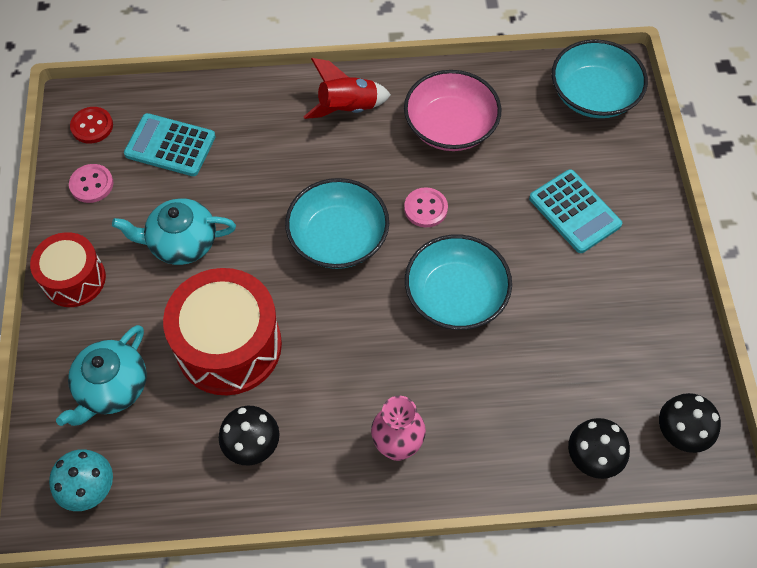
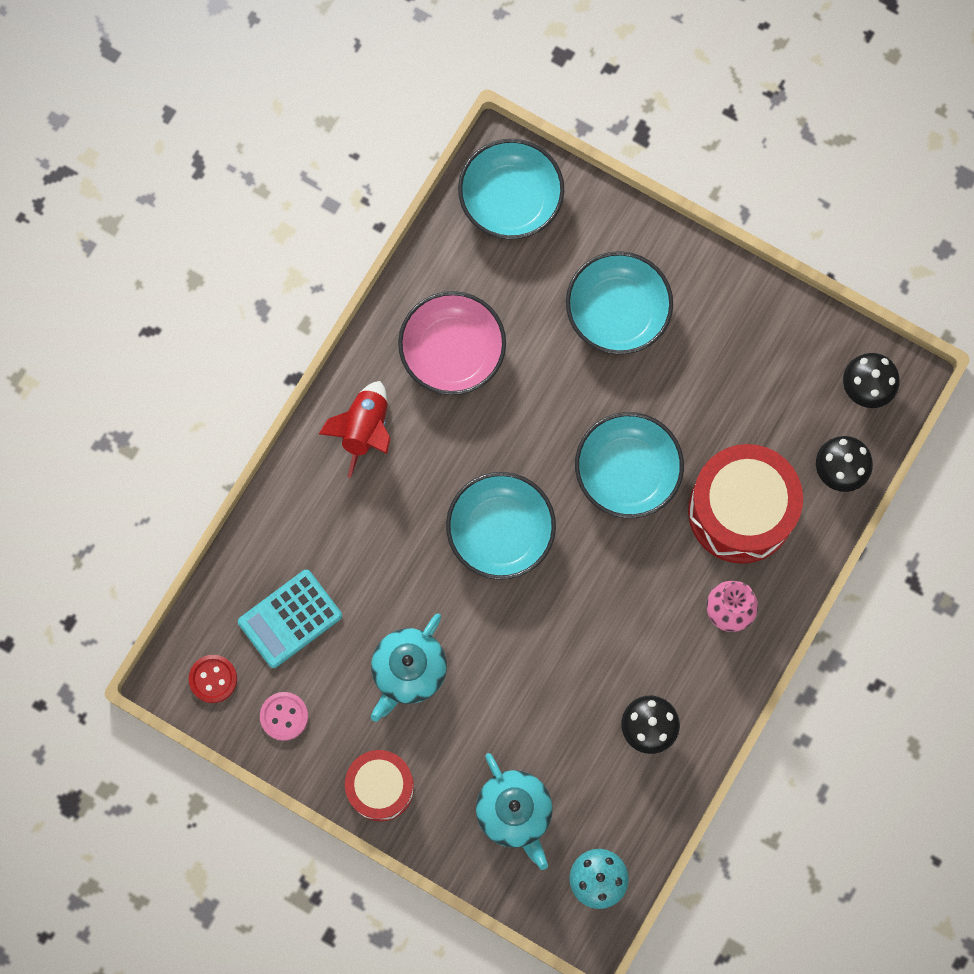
camera: 55 degrees left, 15 degrees up
red drum [163,268,282,395] -> red drum moved to [688,444,803,564]
pink button [404,187,448,227] -> none
turquoise calculator [529,169,622,253] -> turquoise bowl [566,251,673,355]

